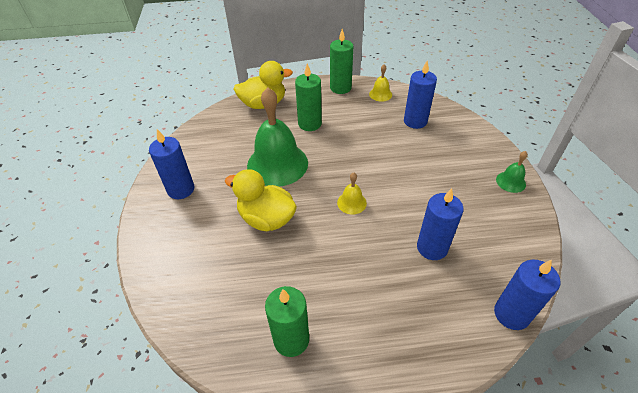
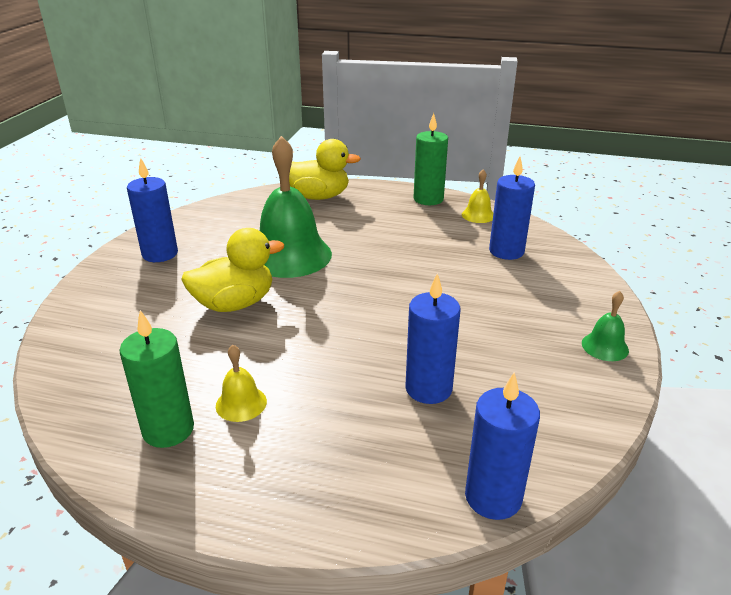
camera: 20 degrees right, 15 degrees down
yellow duck [225,169,297,231] -> yellow duck turned 105 degrees clockwise [181,228,284,312]
green candle [295,64,322,131] -> none
yellow bell [337,173,367,215] -> yellow bell moved to [216,345,267,422]

